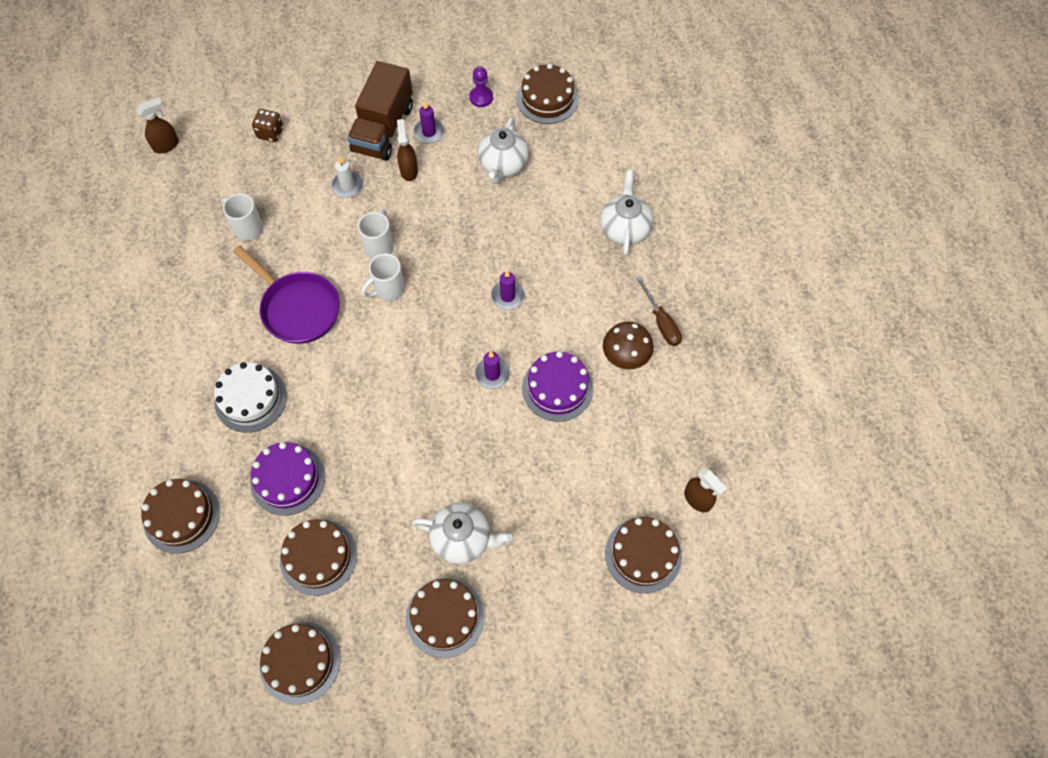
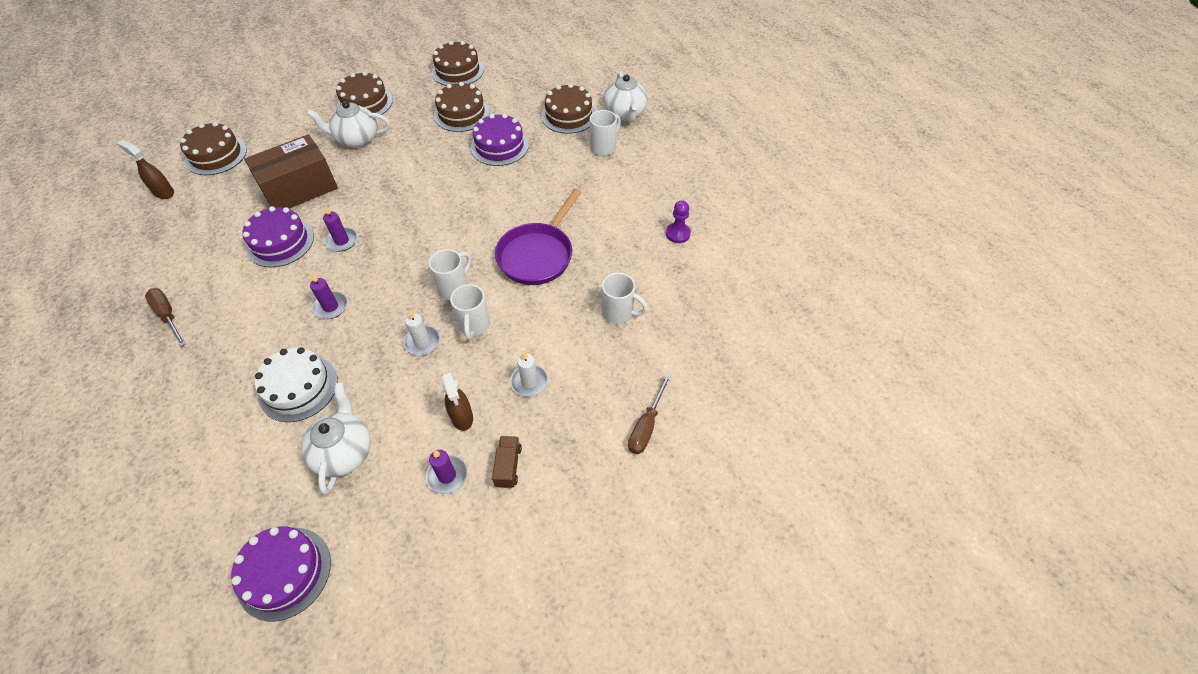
camera: 165 degrees right, 10 degrees down
brown spray bottle [136,97,179,153] -> none
white cake [214,362,287,433] -> white cake moved to [255,347,338,422]
purple pan [233,245,340,344] -> purple pan turned 90 degrees counterclockwise [495,189,582,285]
brown dice [252,109,283,142] -> brown screwdriver [628,373,672,454]
brown truck [347,61,413,161] -> brown truck [492,436,522,488], size x0.43
purple pawn [469,66,493,107] -> purple pawn moved to [666,200,691,243]
brown cake [517,64,578,124] -> purple cake [231,527,331,621]
white teapot [600,170,653,256] -> white teapot moved to [603,72,648,122]
brown mushroom [603,322,654,369] -> none
none -> brown box [244,134,338,209]
none -> white candle [403,310,440,355]
none -> white mug [590,110,621,156]

